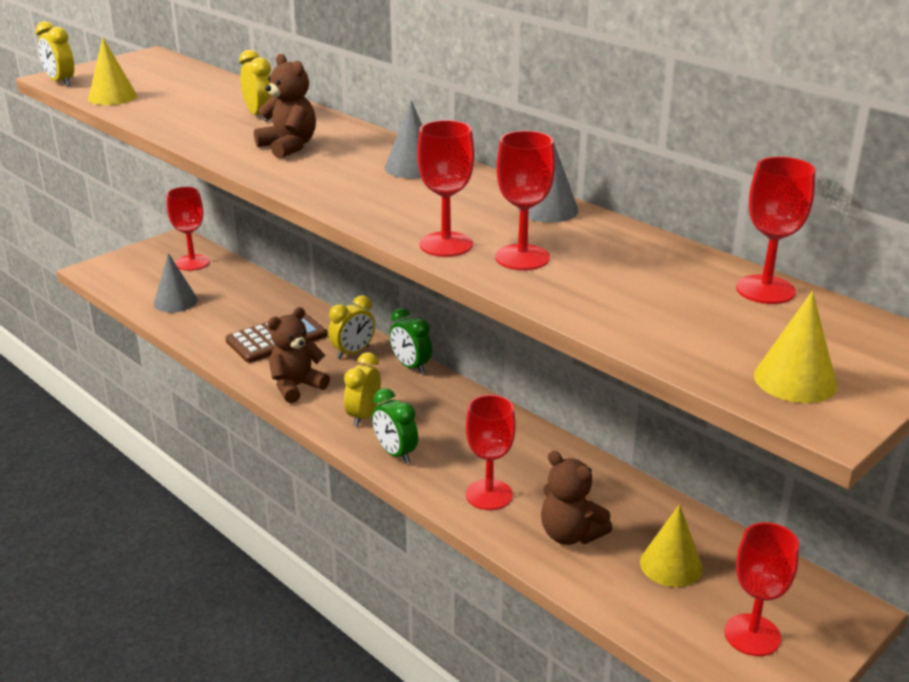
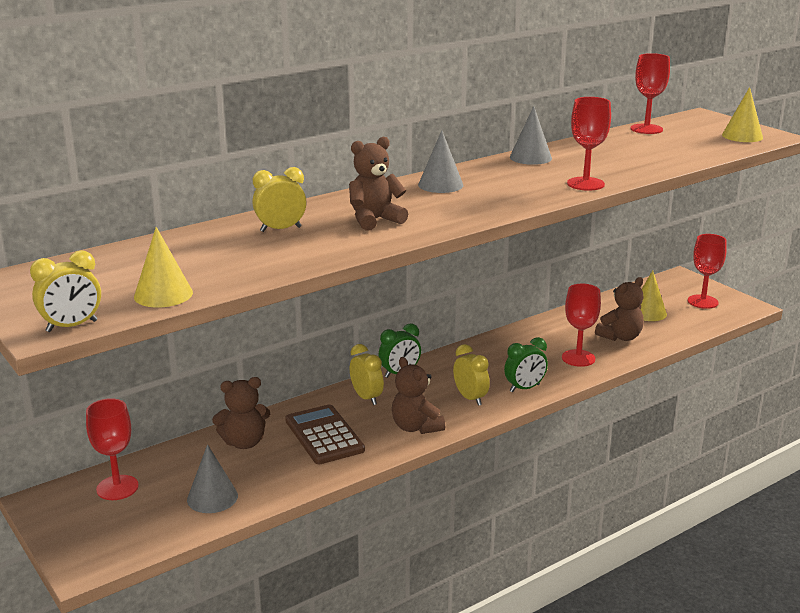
camera: 80 degrees left, 5 degrees down
yellow clock [344,352,381,427] -> yellow clock turned 150 degrees counterclockwise [453,344,490,406]
red goblet [495,131,555,270] -> none
none -> brown teddy bear [212,377,270,449]

